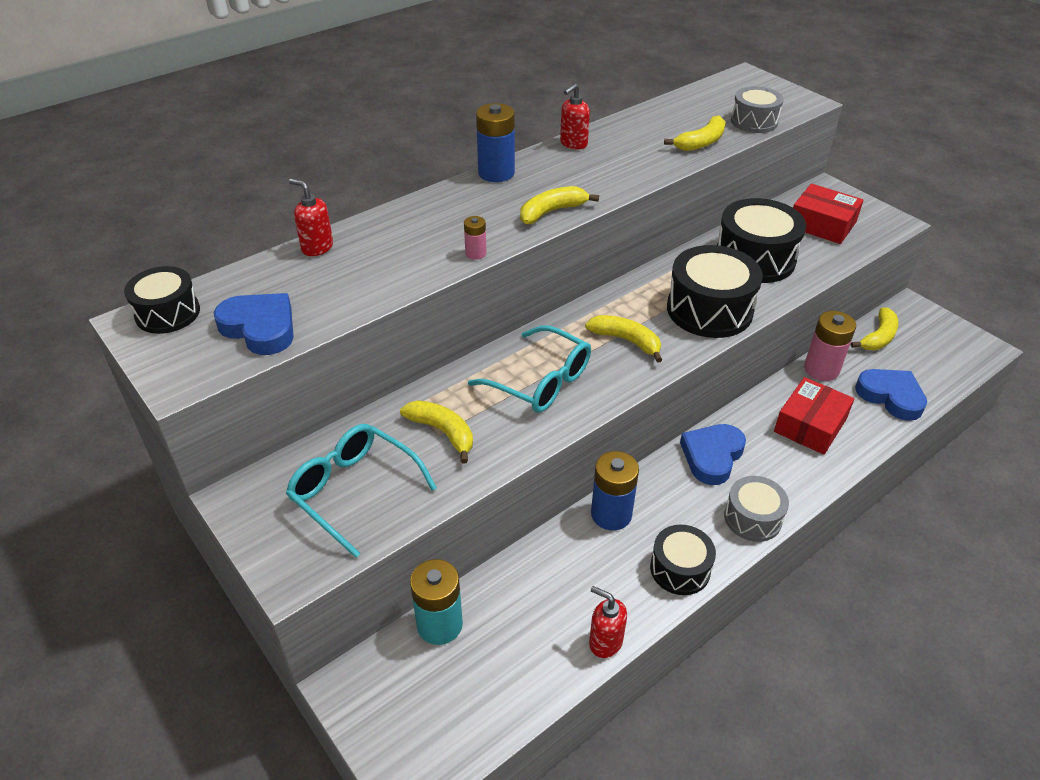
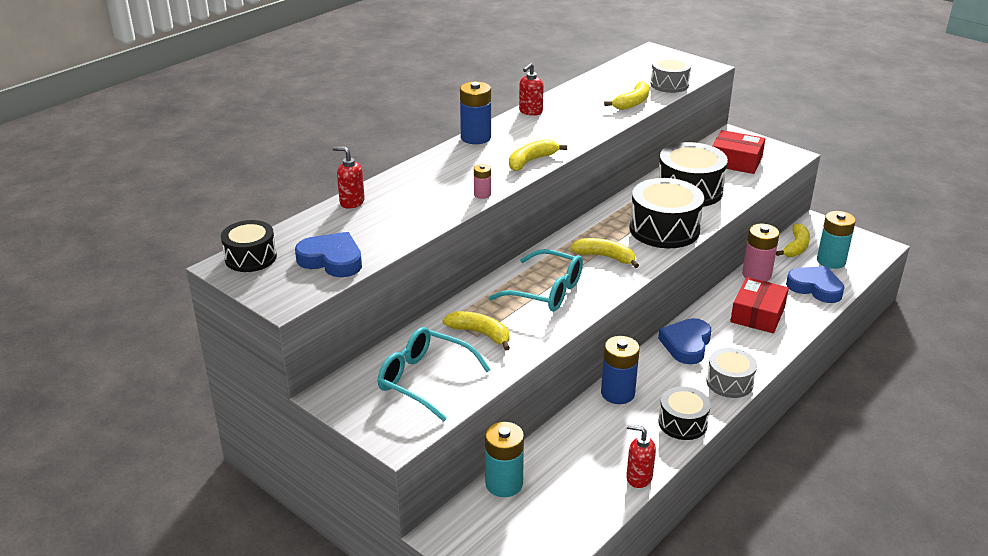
camera: 10 degrees left, 10 degrees down
none -> turquoise battery [817,211,856,269]

